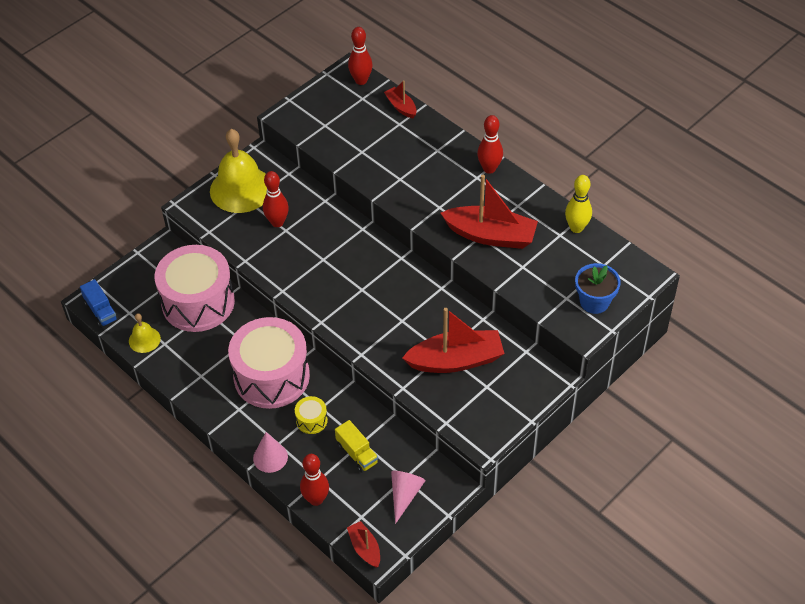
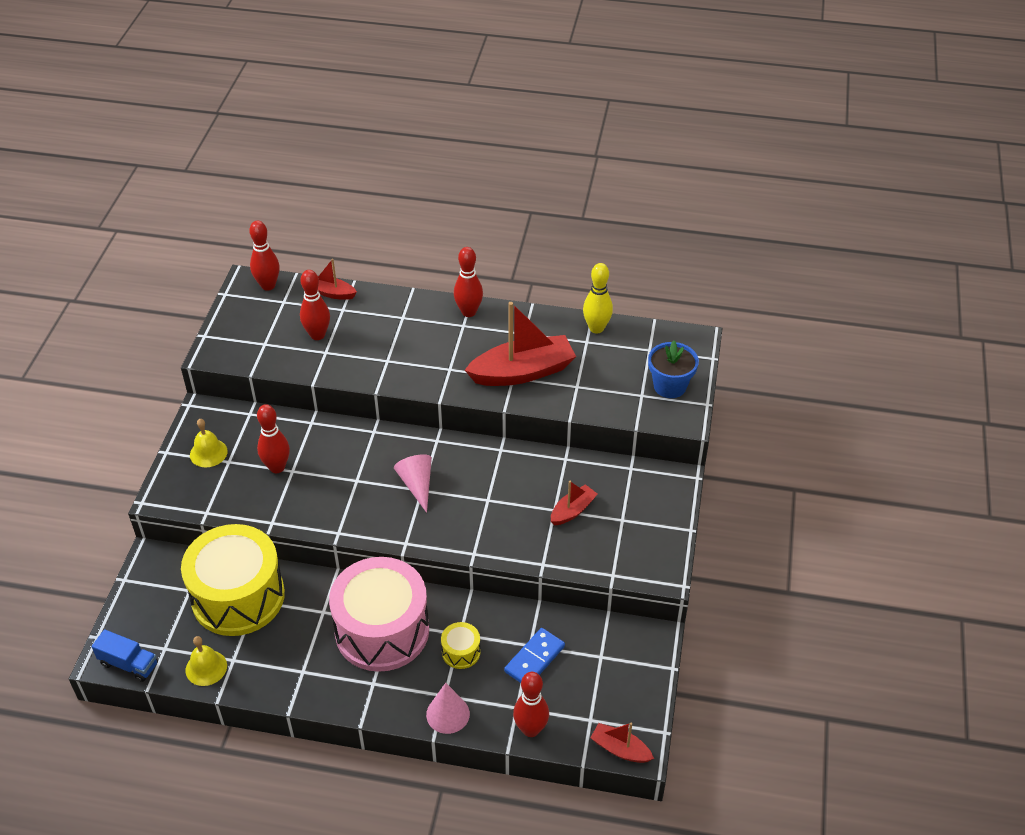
camera: 35 degrees left, 5 degrees down
pink drum [155,245,235,332] -> yellow drum [181,524,285,636]
yellow bell [210,129,267,213] -> yellow bell [190,419,228,467], size x0.48
yellow truck [335,420,378,473] -> blue domino [504,628,565,683]
pink cone [391,471,426,524] -> pink cone moved to [394,454,432,513]
red boat [402,308,504,373] -> red boat [551,481,597,525], size x0.50
none -> red bowling pin [300,270,330,340]

